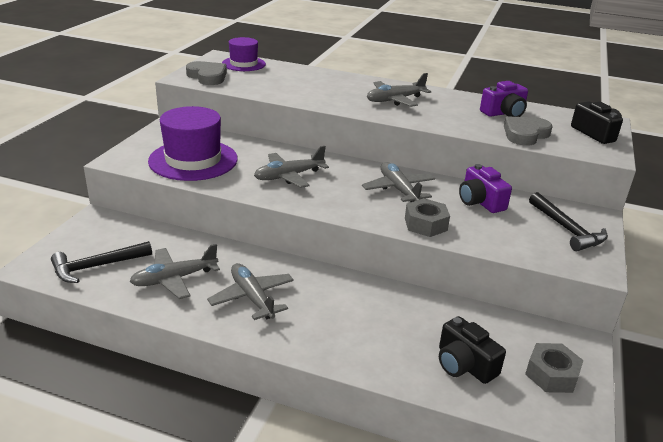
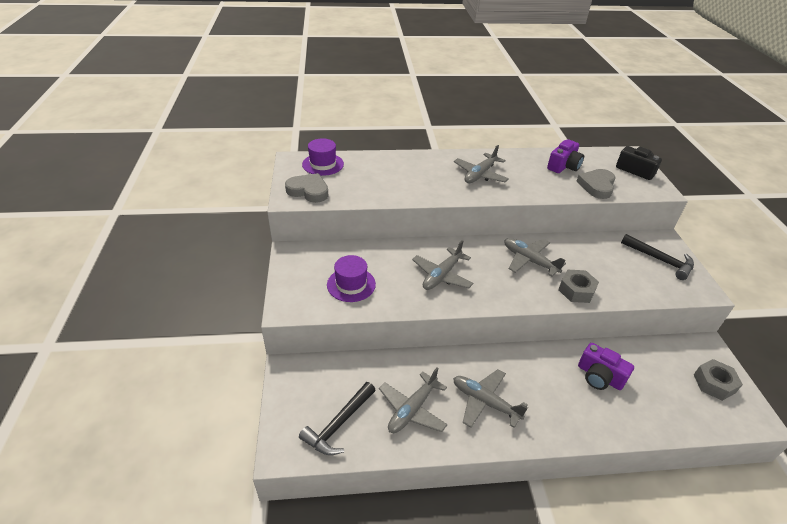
camera: 25 degrees left, 10 degrees up
purple hat [148,106,238,181] -> purple hat [327,255,376,302], size x0.60
black camera [439,316,506,384] -> none
purple camera [459,164,512,213] -> purple camera moved to [578,343,634,390]

